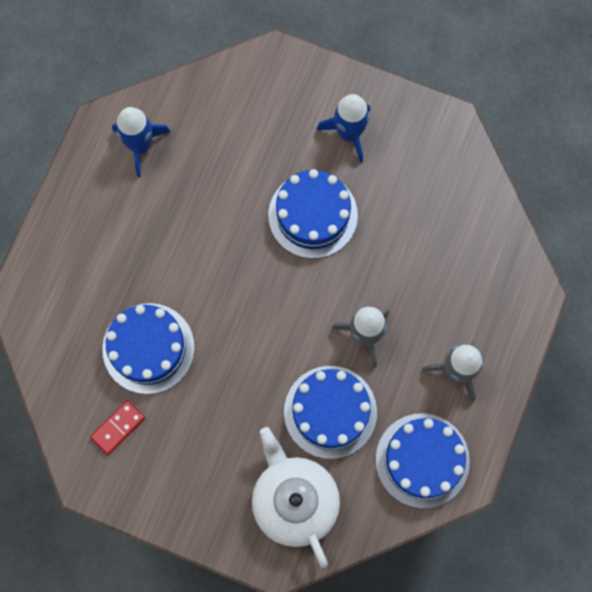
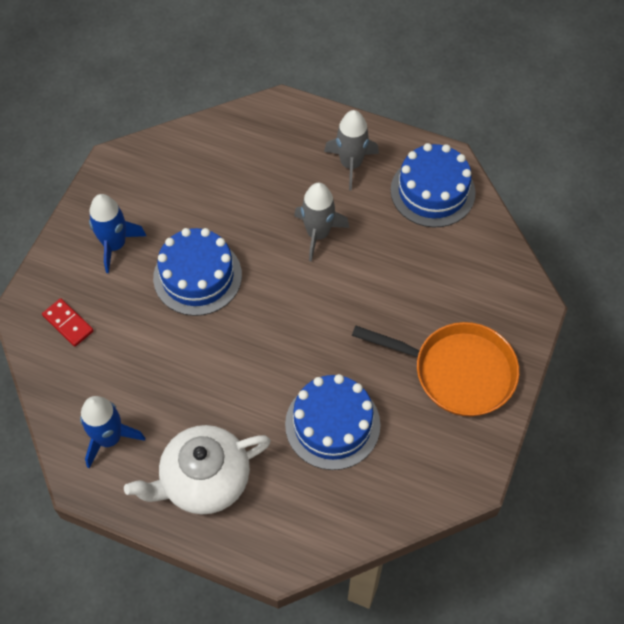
camera: 90 degrees left, 15 degrees down
red domino [90,400,145,455] -> red domino moved to [42,298,94,347]
white teapot [252,427,340,568] -> white teapot moved to [124,425,271,515]
blue cake [284,366,377,459] -> none
none -> orange pan [352,322,519,417]

